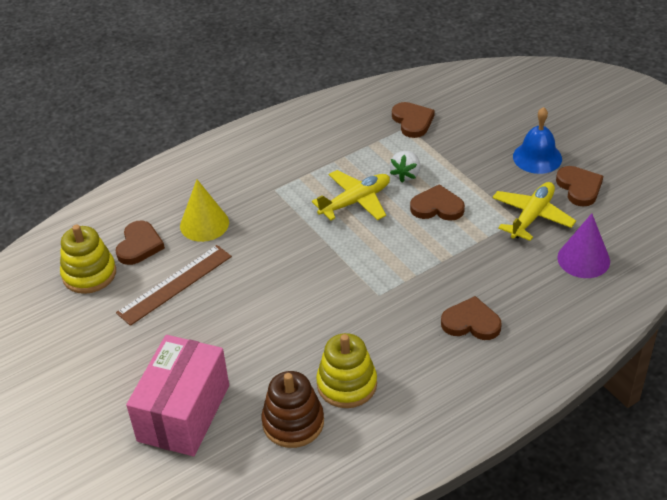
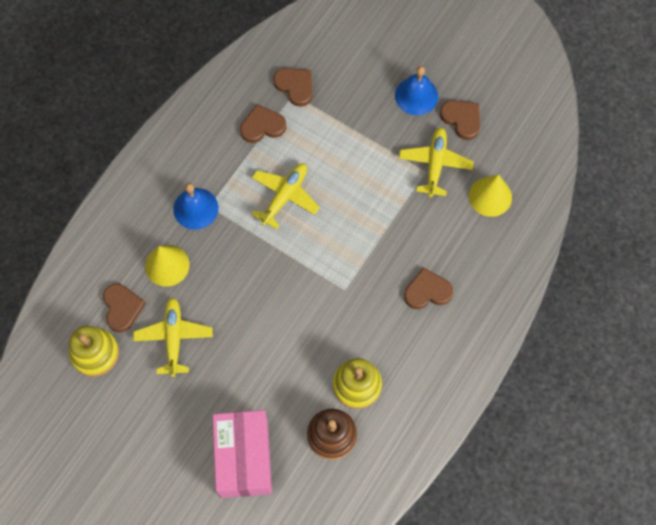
camera: 25 degrees left, 25 degrees up
brown ruler [116,245,232,326] -> yellow plane [133,297,213,377]
white strawberry [390,151,420,183] -> none
brown heart [410,184,465,221] -> brown heart moved to [240,104,286,143]
purple cone [557,213,610,278] -> yellow cone [469,174,512,217]
none -> blue bell [173,183,218,230]

